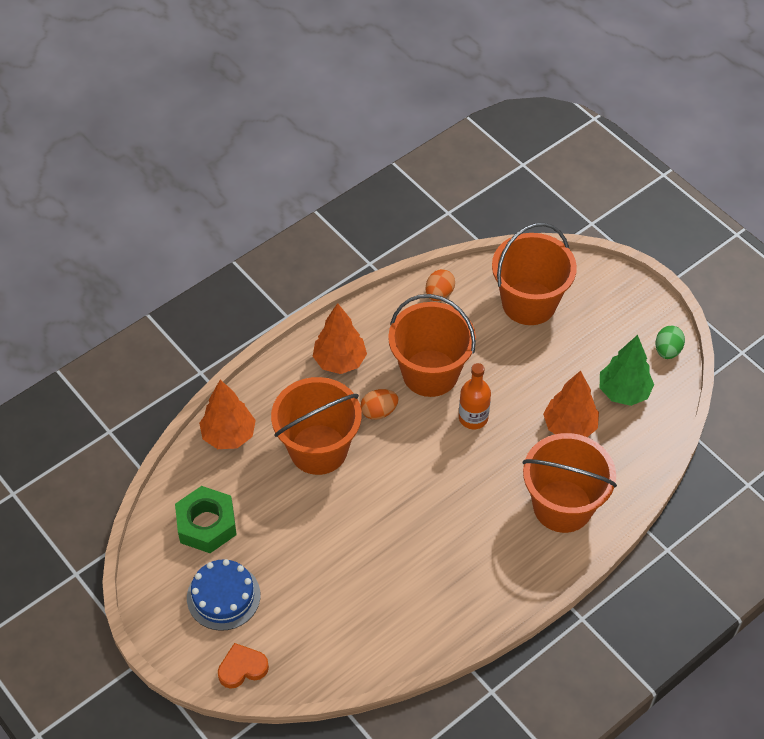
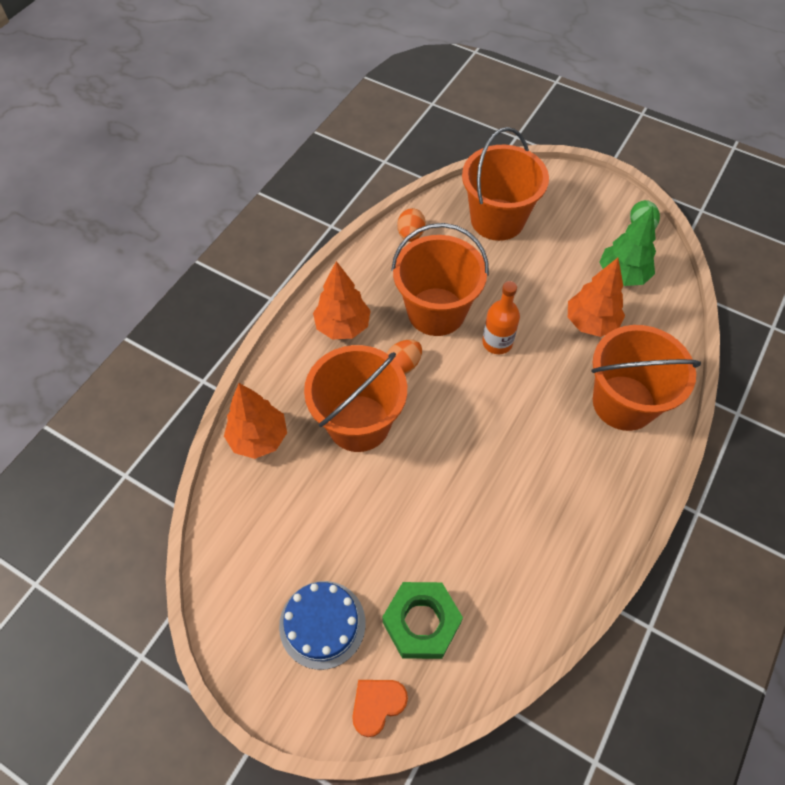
camera: 20 degrees left, 5 degrees up
green nut [175,486,237,553] -> green nut moved to [382,582,463,659]

